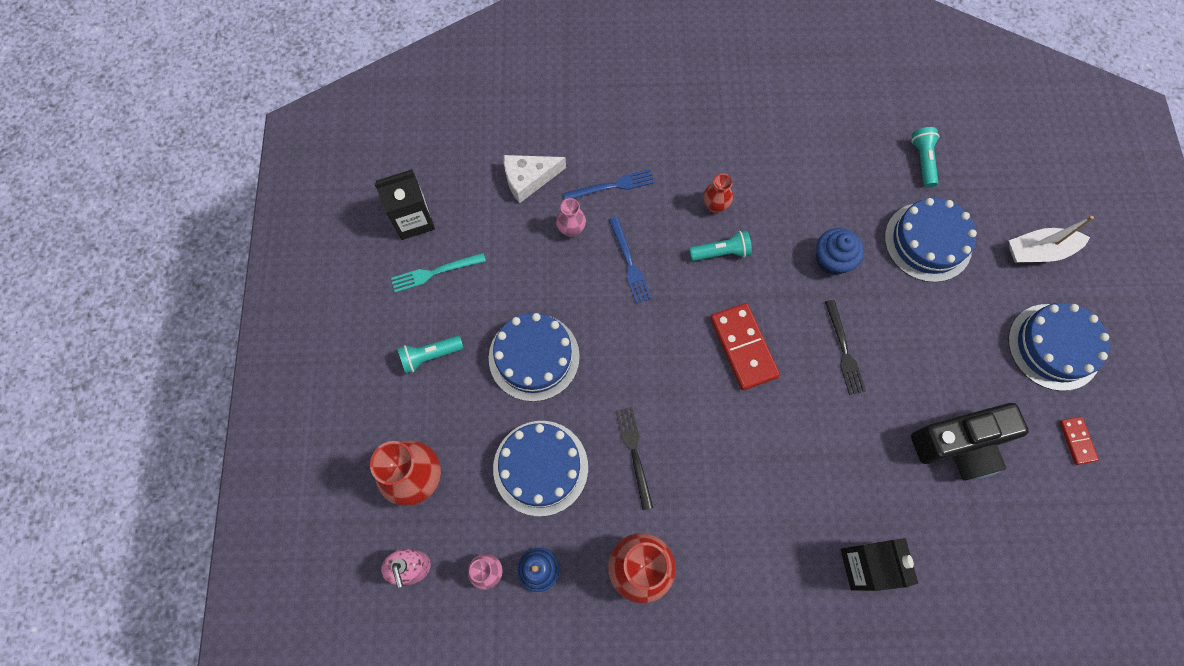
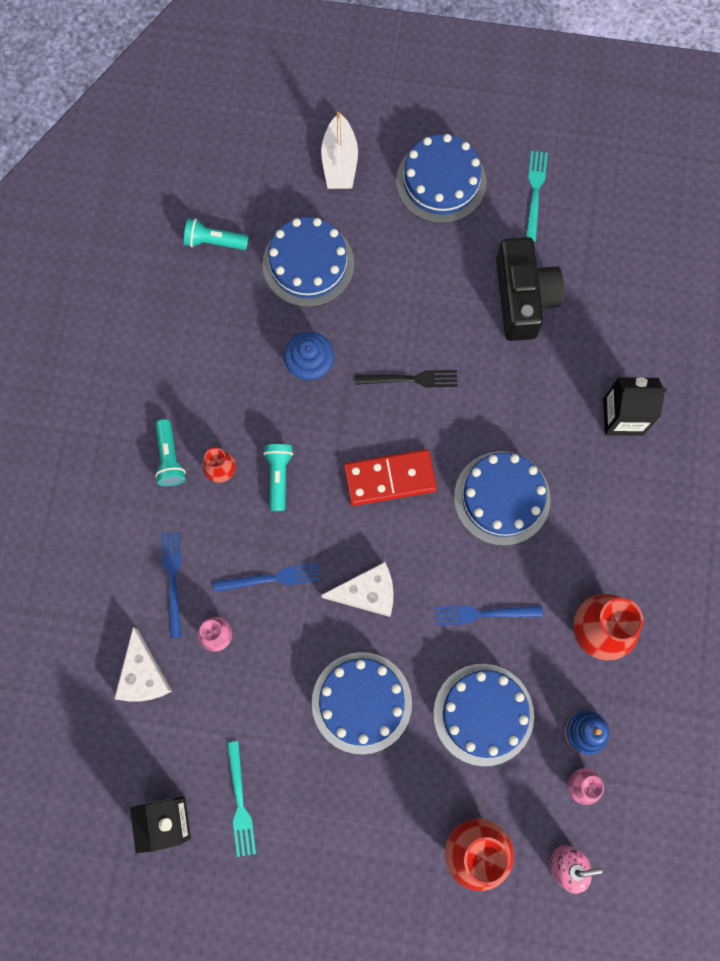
camera: 80 degrees left, 5 degrees up
turquoise flashlight [398,336,463,373] -> turquoise flashlight moved to [155,419,186,486]
black fork [616,407,653,510] -> blue fork [435,606,543,625]
red domino [1059,417,1099,465] -> turquoise fork [526,151,548,242]
none -> white cheese [321,562,393,617]
none -> blue cake [454,451,551,546]

